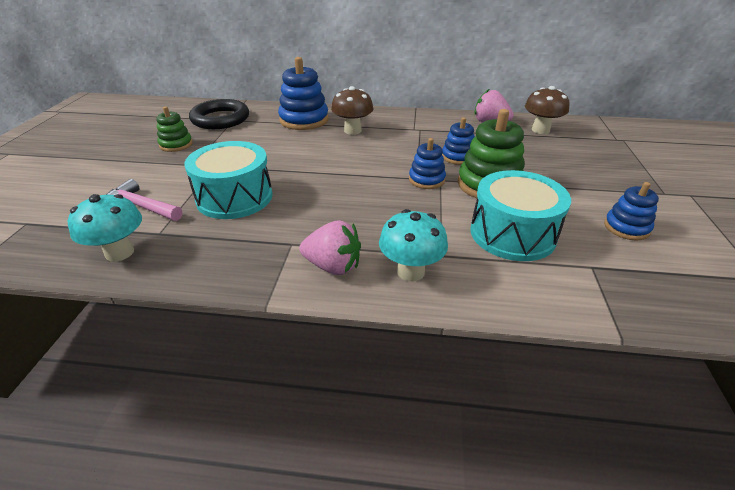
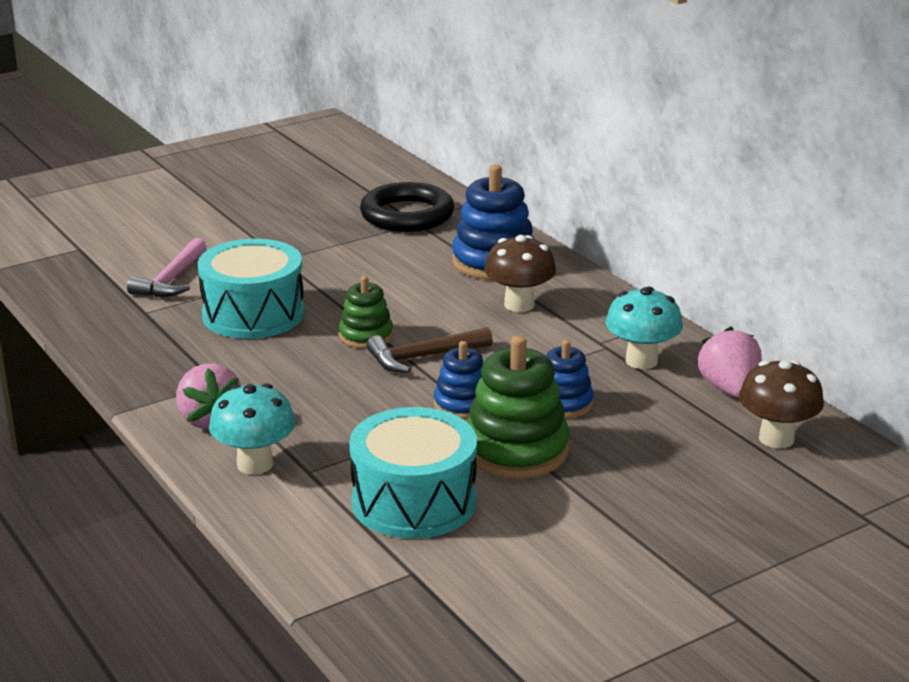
camera: 50 degrees right, 10 degrees down
turquoise mushroom [68,194,142,262] -> turquoise mushroom moved to [606,287,683,369]
pink hammer [106,179,182,221] -> pink hammer turned 150 degrees counterclockwise [127,238,207,297]
green stacking toy [156,106,193,152] -> green stacking toy moved to [339,276,393,349]
blue stacking toy [604,182,659,241] -> none
none -> brown hammer [366,327,493,373]

